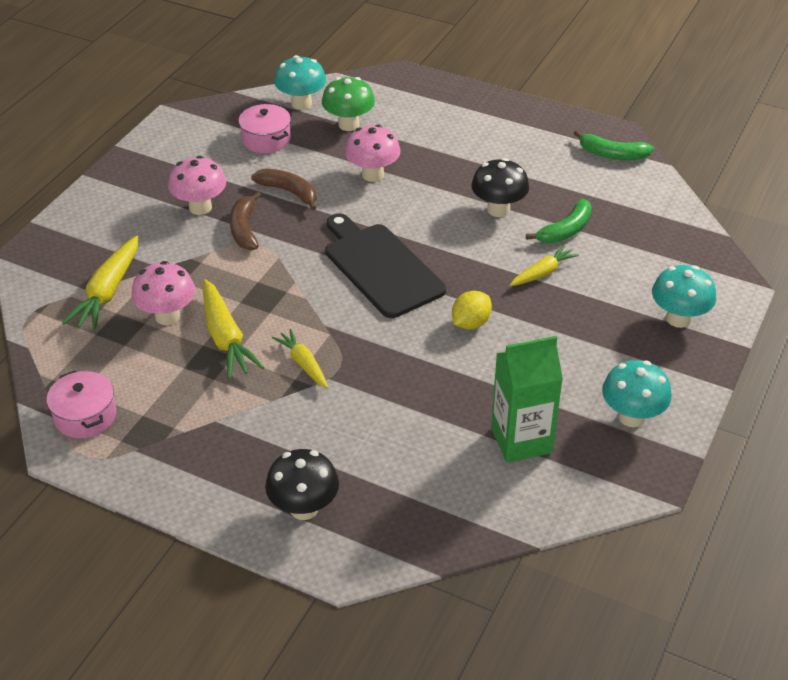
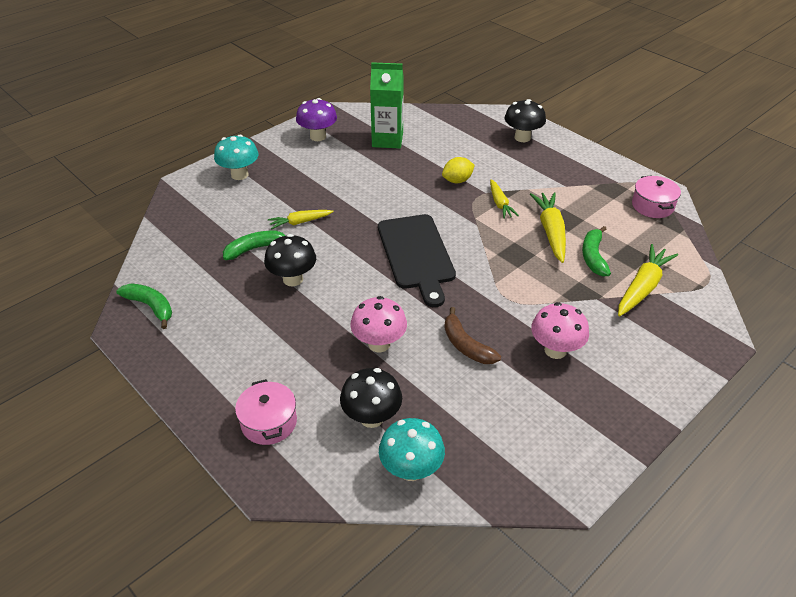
camera: 160 degrees left, 0 degrees up
pink mushroom [131,261,195,325] -> green banana [582,226,611,276]
brown banana [230,191,261,250] -> none
pink pot [239,104,291,153] -> pink pot moved to [235,379,297,445]
green mushroom [322,77,375,131] -> black mushroom [340,368,402,428]
yellow lemon [452,291,492,330] -> yellow lemon moved to [442,157,475,183]
turquoise mushroom [602,360,672,427] -> purple mushroom [296,98,337,141]

